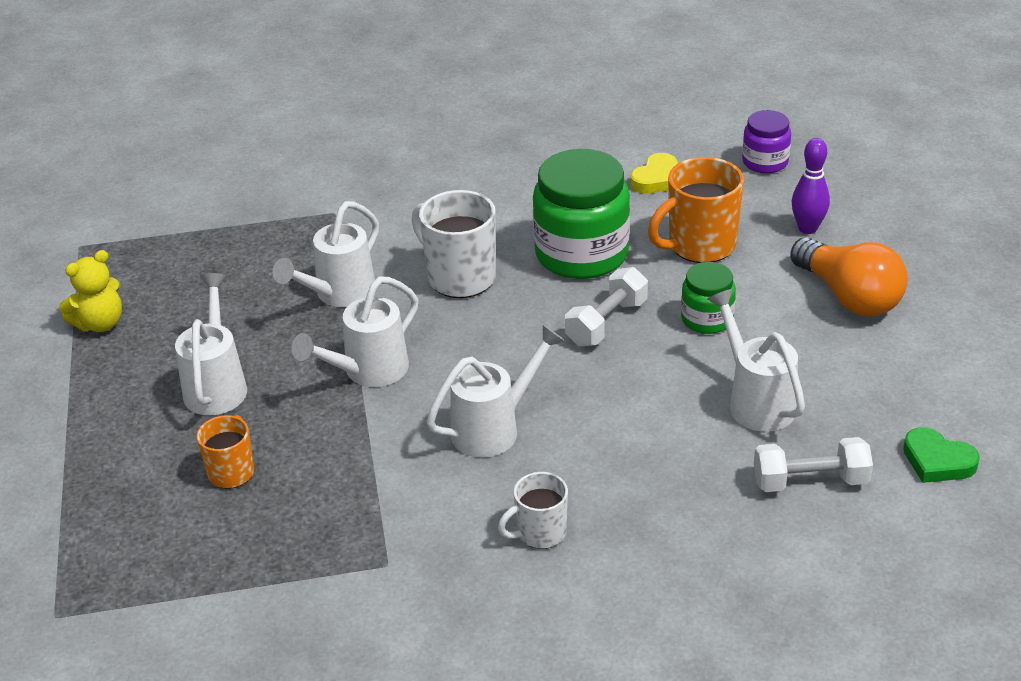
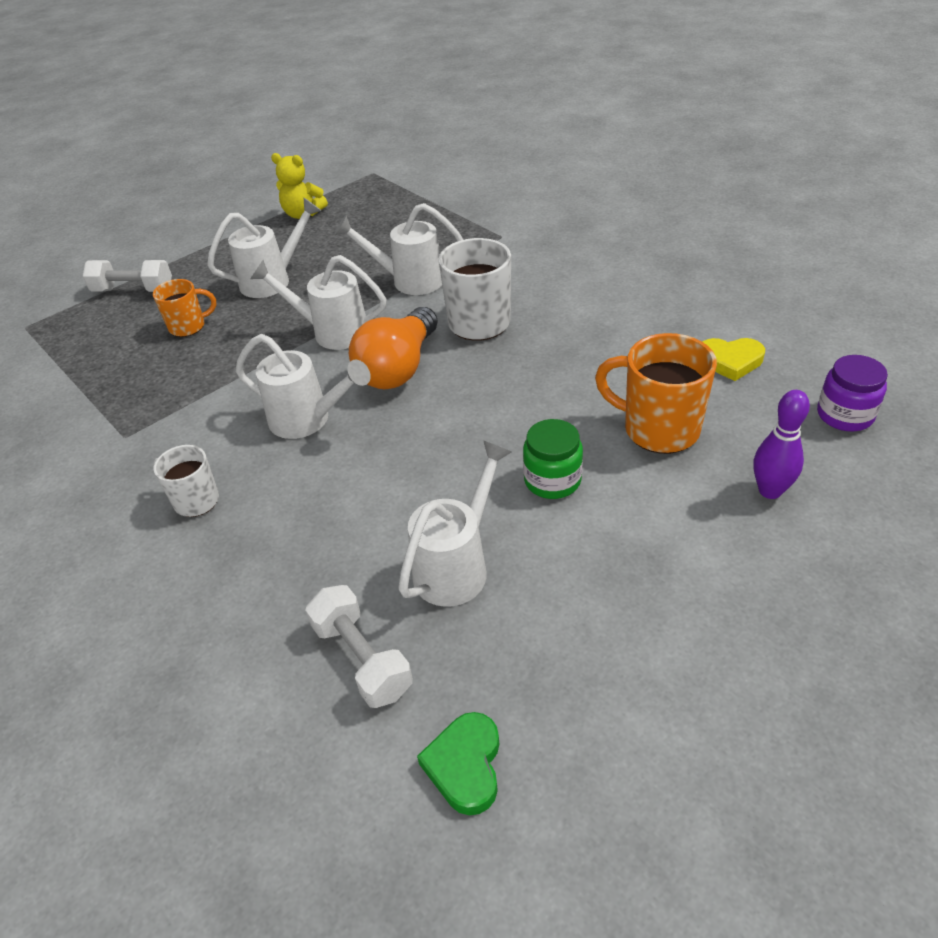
camera: 60 degrees right, 5 degrees up
green jar [533,149,630,279] -> none
white dumbbell [565,267,648,346] -> white dumbbell moved to [83,260,172,292]
orange light bulb [790,237,908,316] -> orange light bulb moved to [349,307,438,389]

